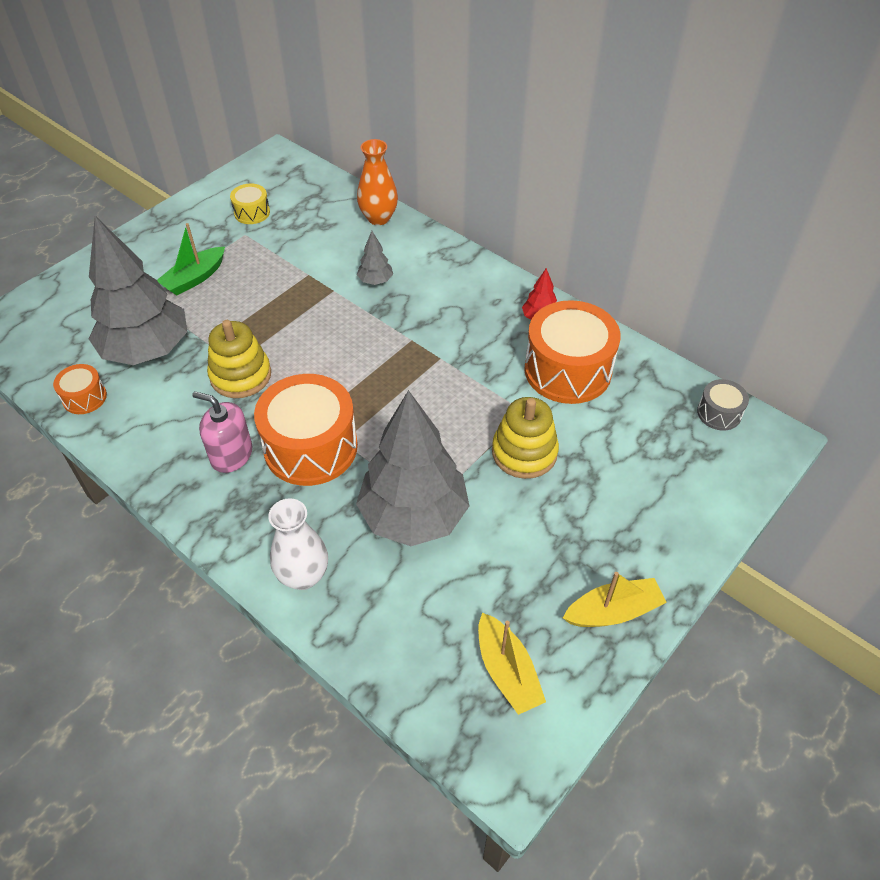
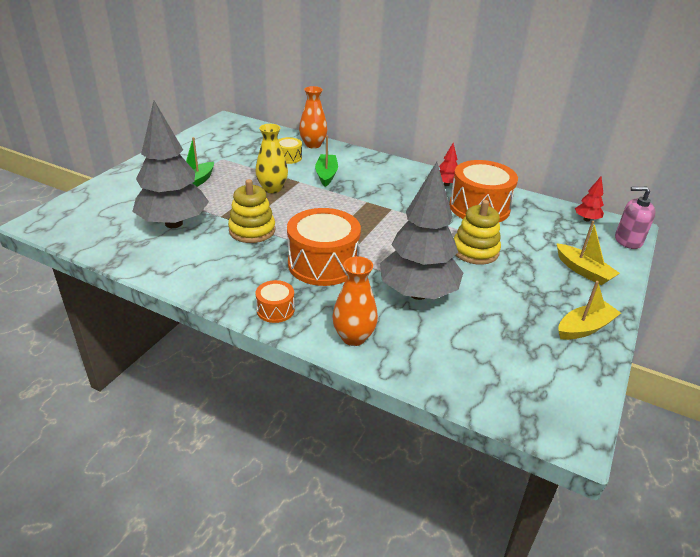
camera: 15 degrees left, 15 degrees down
orange drum [53,364,107,414] -> orange drum moved to [256,280,295,323]
pink soap dispenser [192,391,253,473] -> pink soap dispenser moved to [615,186,656,249]
yellow drum [230,183,270,224] -> yellow drum moved to [278,137,302,164]
white vase [268,498,328,590] -> orange vase [332,256,378,346]
grey tree [357,231,393,285] -> green boat [315,136,338,187]
yellow boat [478,613,546,715] -> yellow boat moved to [556,221,620,285]
grey drum [697,379,749,430] -> red tree [575,176,604,221]
none -> yellow vase [255,124,288,193]

